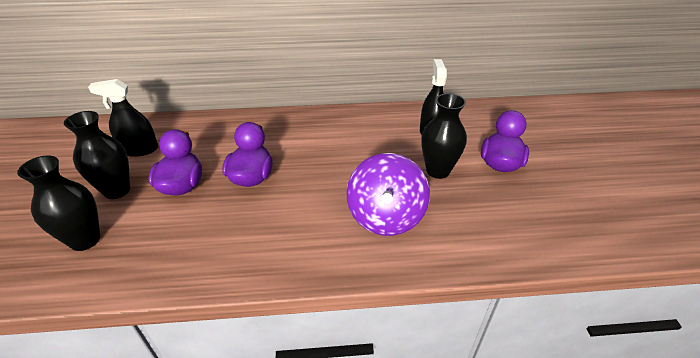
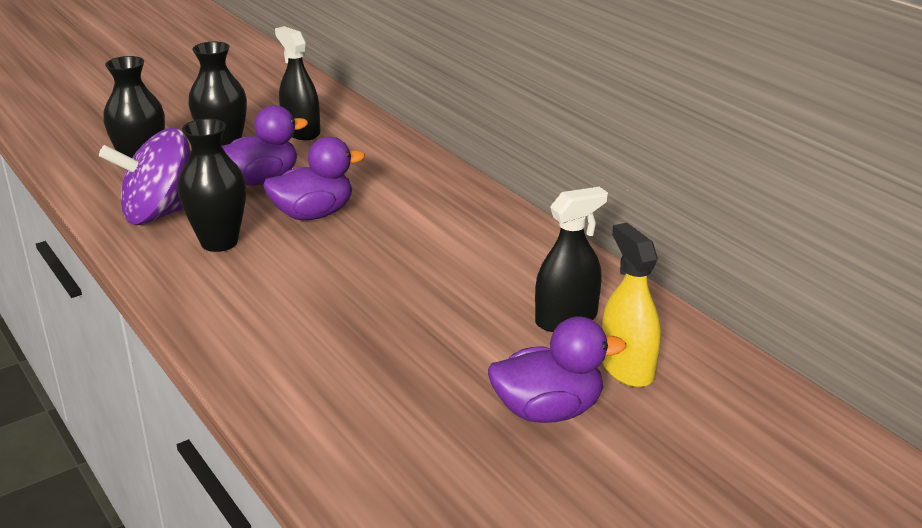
camera: 60 degrees right, 10 degrees down
purple spinning top [347,153,430,236] -> purple spinning top moved to [99,128,191,225]
black vase [421,93,467,179] -> black vase moved to [178,118,246,252]
none -> yellow spray bottle [602,223,661,387]

